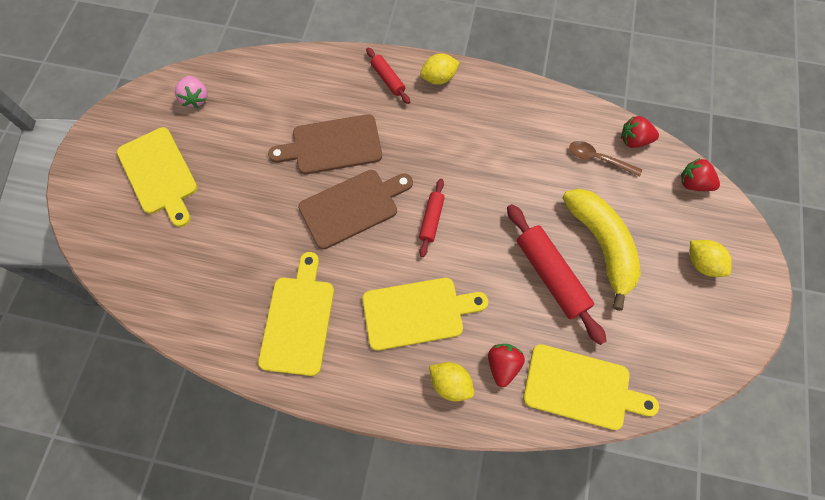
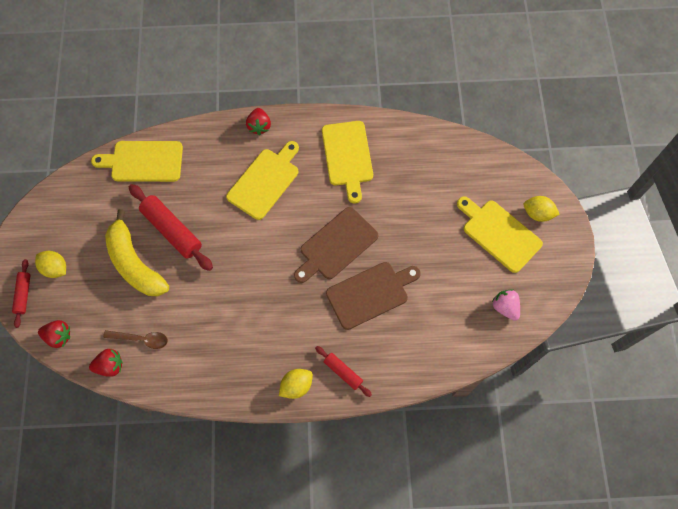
camera: 165 degrees right, 0 degrees up
yellow cutting board [362,278,488,351] -> yellow cutting board turned 150 degrees clockwise [226,141,299,220]
red rolling pin [419,179,445,257] -> red rolling pin moved to [12,259,30,328]
yellow lemon [429,362,474,401] -> yellow lemon moved to [524,196,560,222]
red strawberry [488,344,525,387] -> red strawberry moved to [246,108,271,135]

